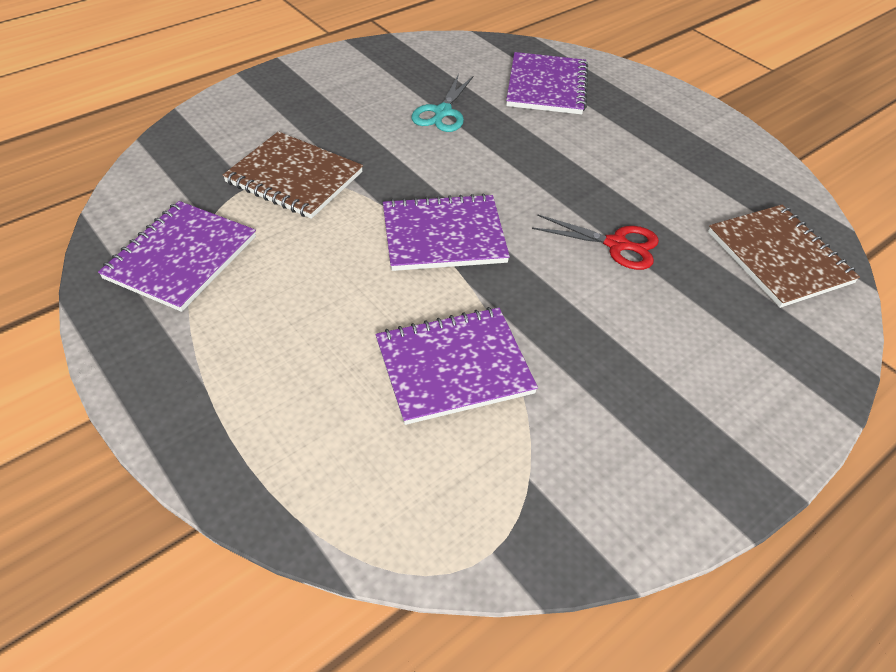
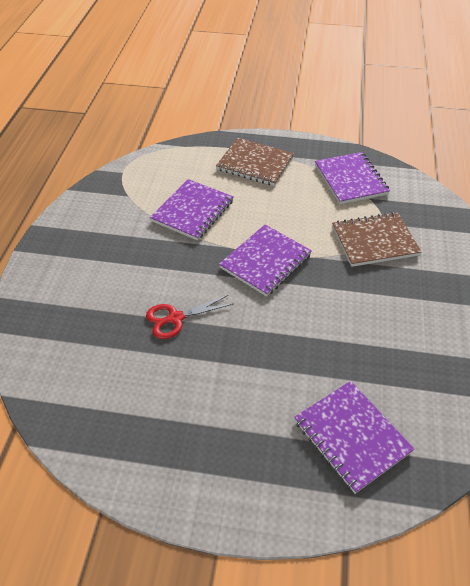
camera: 140 degrees right, 0 degrees up
turquoise scissors [412,74,474,132] -> none
brown notebook [708,205,860,308] -> brown notebook moved to [216,138,294,186]

